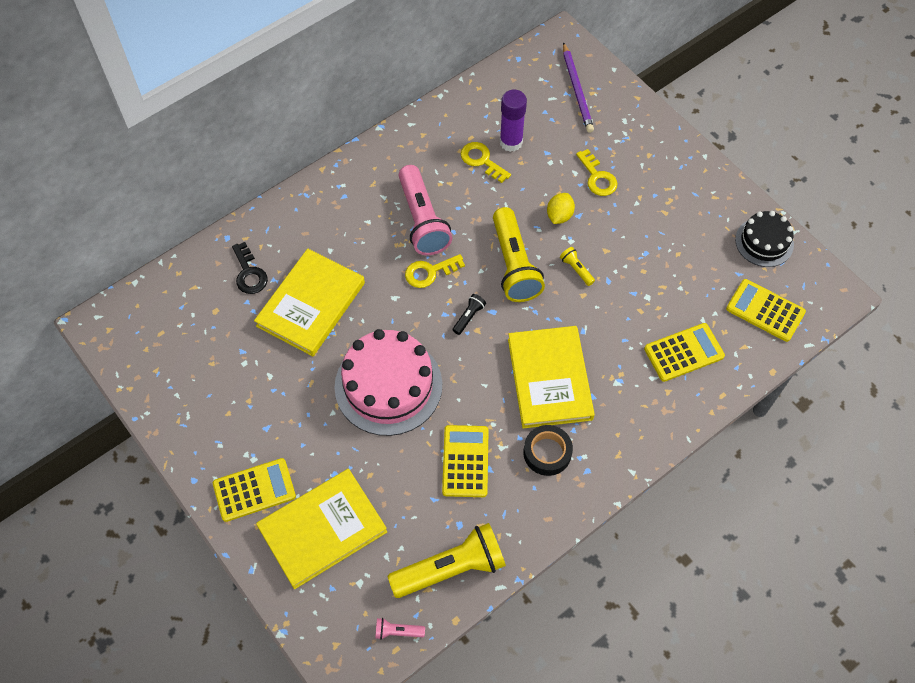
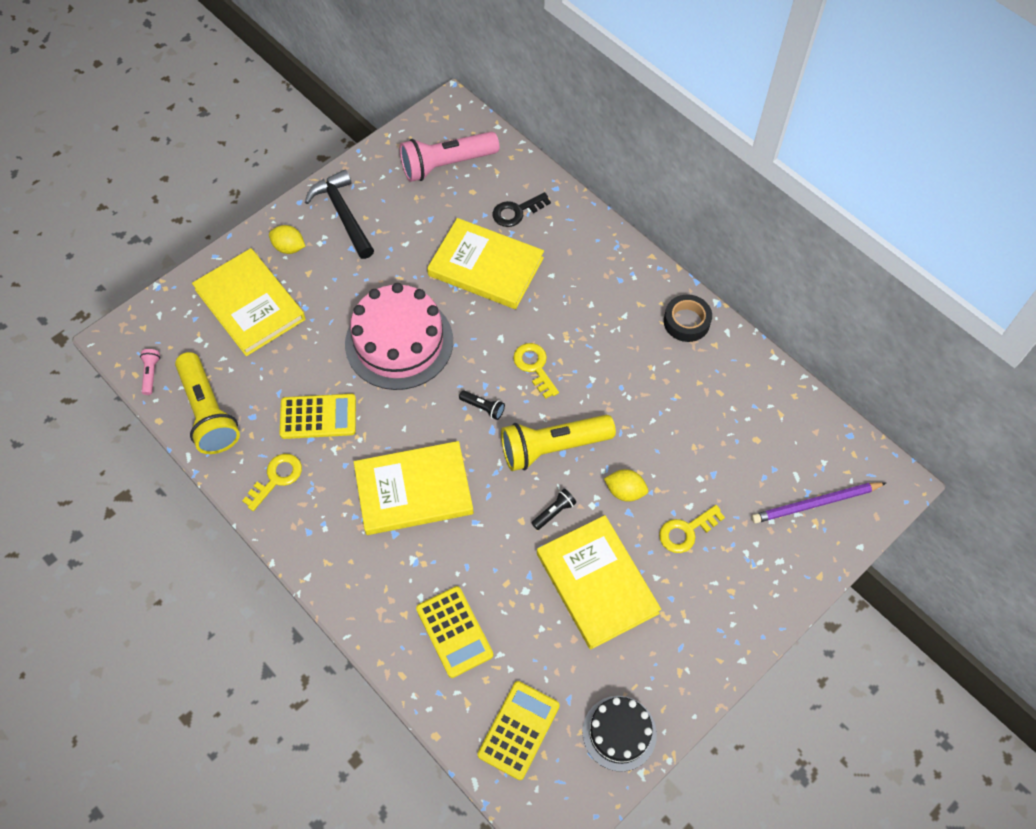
camera: 85 degrees right, 0 degrees up
yellow calculator [213,458,296,522] -> yellow lemon [269,225,305,254]
pink flashlight [398,165,452,255] -> pink flashlight moved to [400,132,499,182]
yellow key [461,142,511,183] -> yellow key moved to [242,454,302,511]
purple glue stick [500,90,527,152] -> none
black tape [523,425,573,476] -> black tape moved to [664,294,712,342]
yellow flashlight [560,247,595,286] -> black flashlight [532,489,576,530]
none -> black hammer [305,169,374,259]
none -> yellow book [537,515,661,650]

